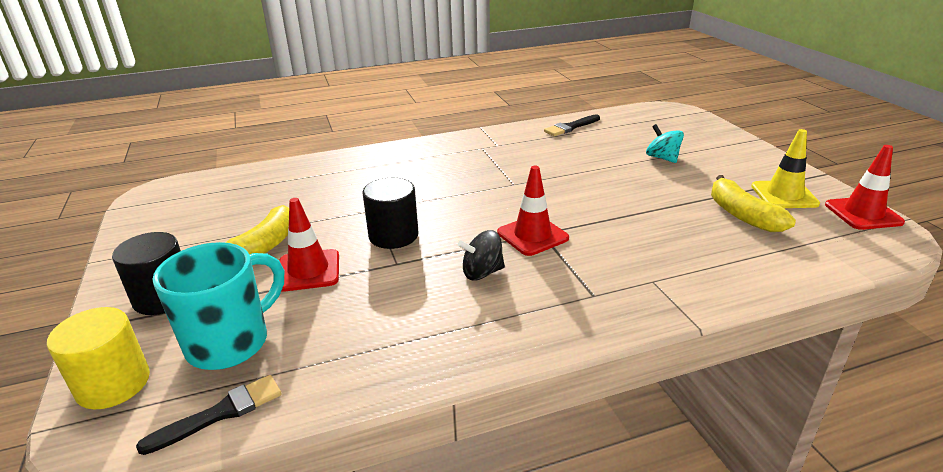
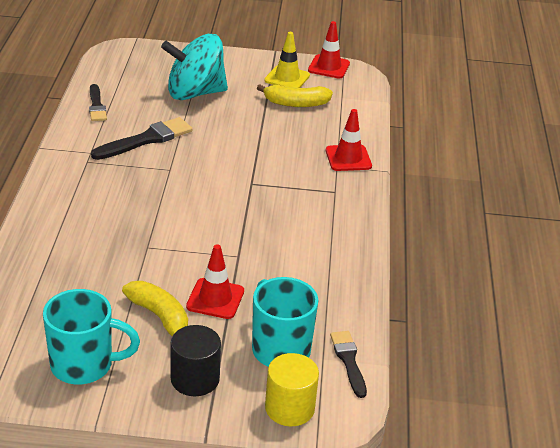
camera: 70 degrees left, 5 degrees up
black cylinder [362,178,418,249] -> none
black spinning top [458,230,505,281] -> none
red traffic cone [497,166,569,256] -> red traffic cone moved to [326,109,372,171]
turquoise spinning top [646,124,684,163] -> turquoise spinning top [161,34,228,100], size x2.22
none -> turquoise mug [43,289,140,385]
none -> black brush [91,117,192,160]

